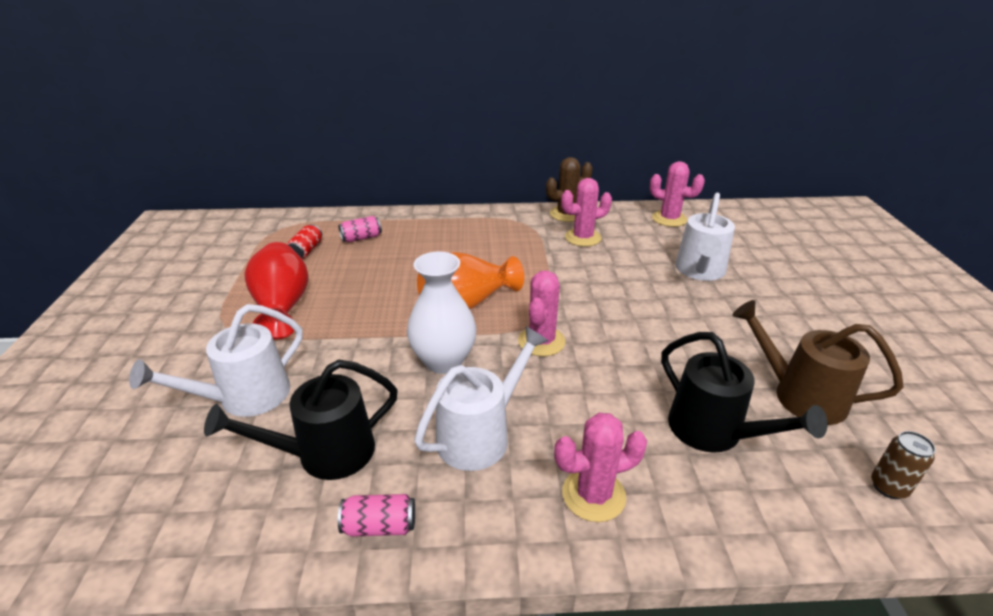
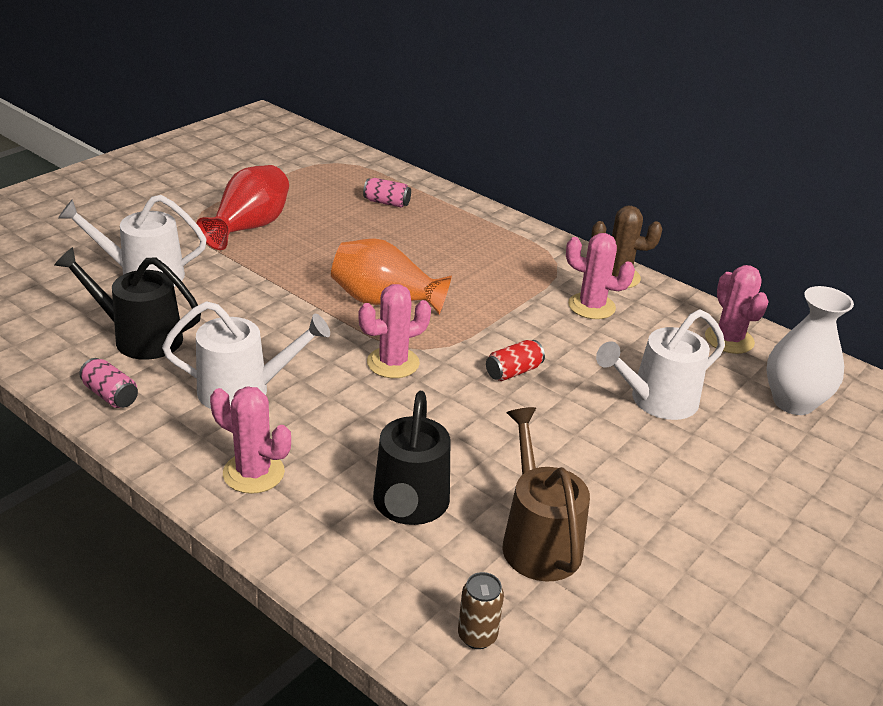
camera: 40 degrees right, 0 degrees up
red can [287,224,322,259] -> red can moved to [486,340,545,381]
white vase [407,251,476,374] -> white vase moved to [767,286,854,415]

